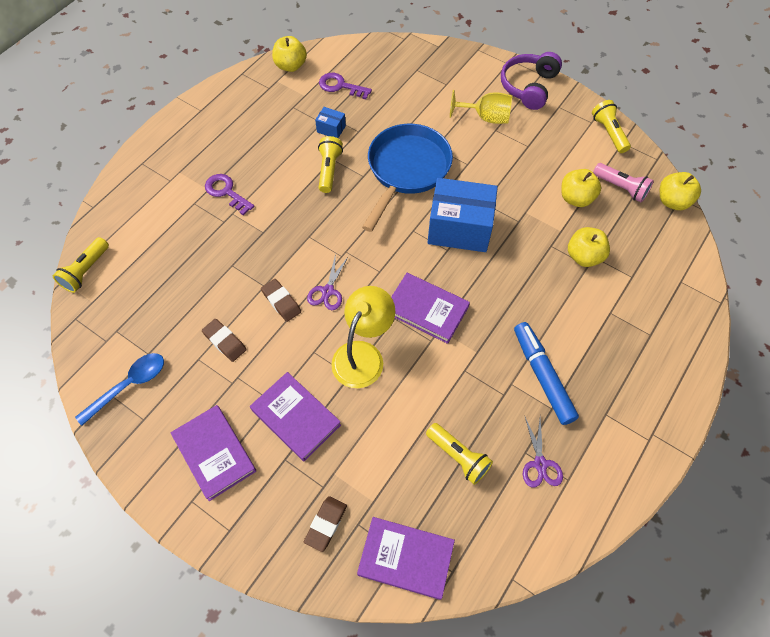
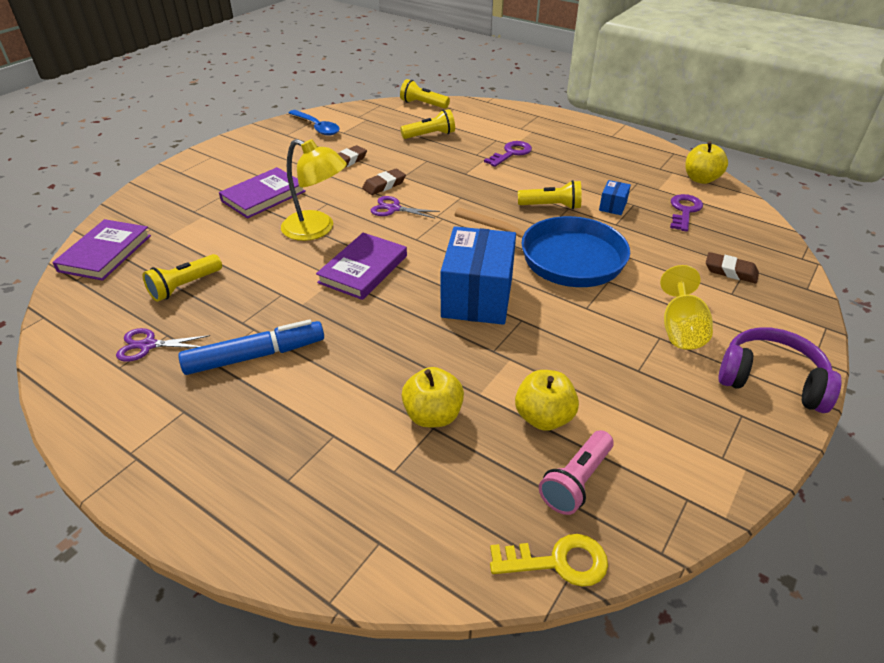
camera: 90 degrees right, 20 degrees down
purple book [170,405,256,501] -> none
brown eraser [304,496,347,552] -> brown eraser moved to [706,252,759,283]
yellow flashlight [592,100,631,153] -> yellow flashlight moved to [400,109,455,139]
yellow apple [660,172,701,210] -> yellow key [490,534,608,587]

